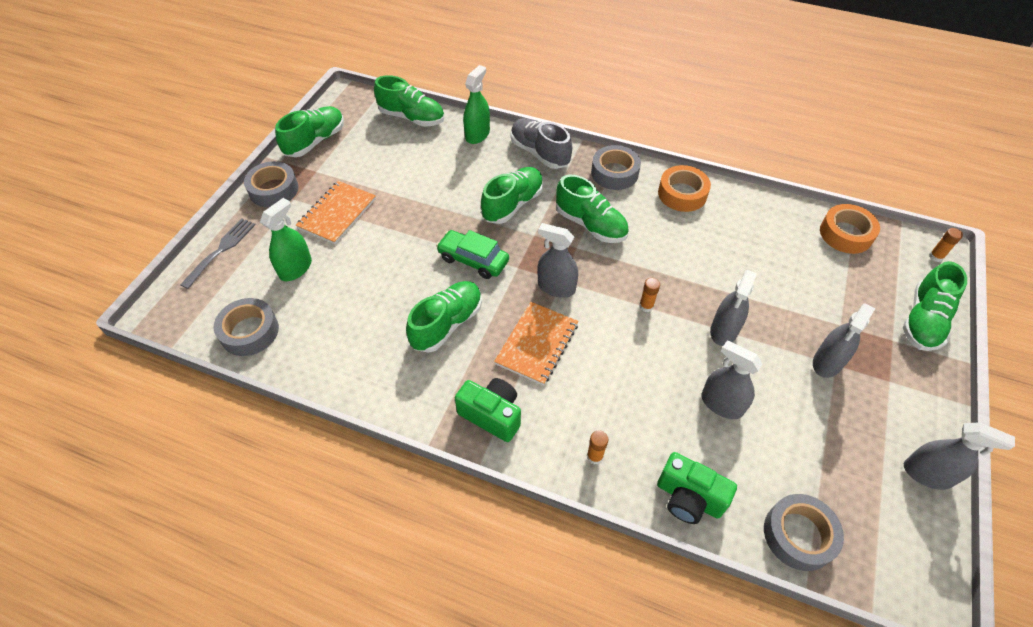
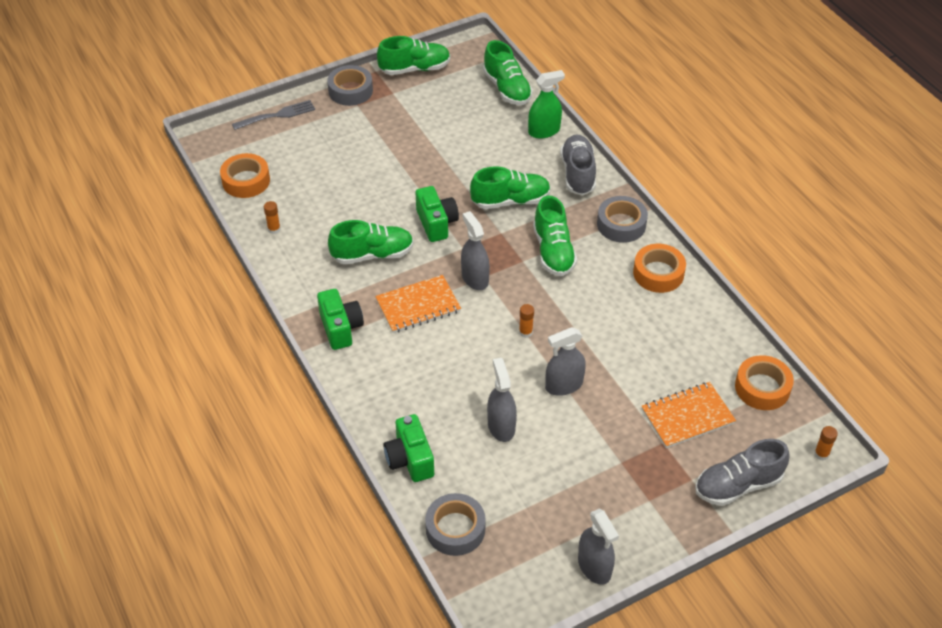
camera: 40 degrees right, 5 degrees down
grey tape [214,298,279,356] -> orange tape [220,153,270,198]
green spray bottle [260,198,312,281] -> none
orange notebook [296,181,376,244] -> orange notebook moved to [641,382,736,448]
green car [436,230,509,279] -> green camera [416,186,459,242]
orange glue stick [587,430,608,464] -> orange glue stick moved to [264,201,281,234]
grey spray bottle [813,303,875,378] -> none
green shoe [903,261,967,351] -> grey shoe [695,439,790,506]

